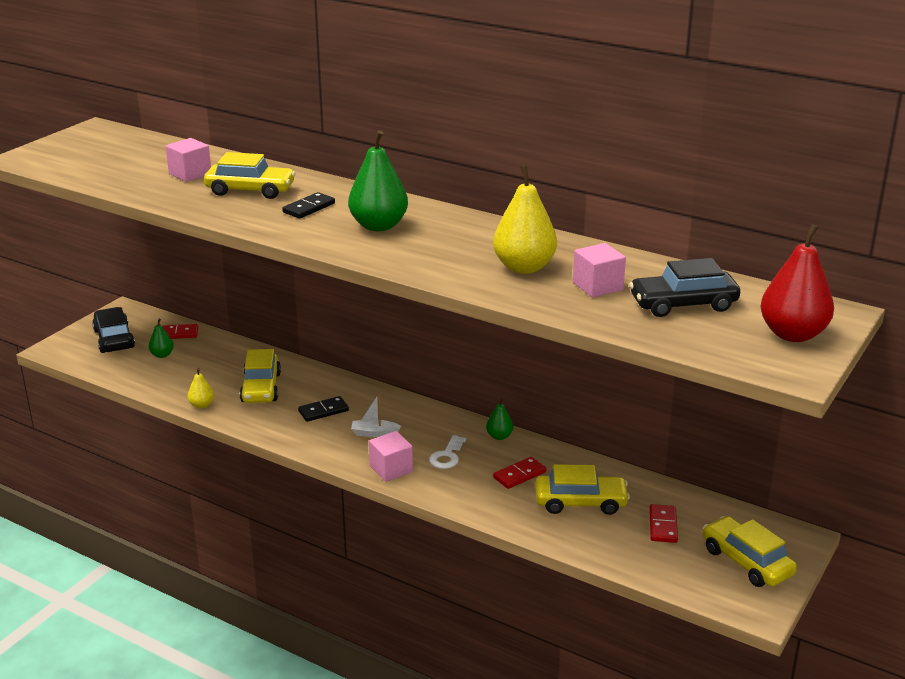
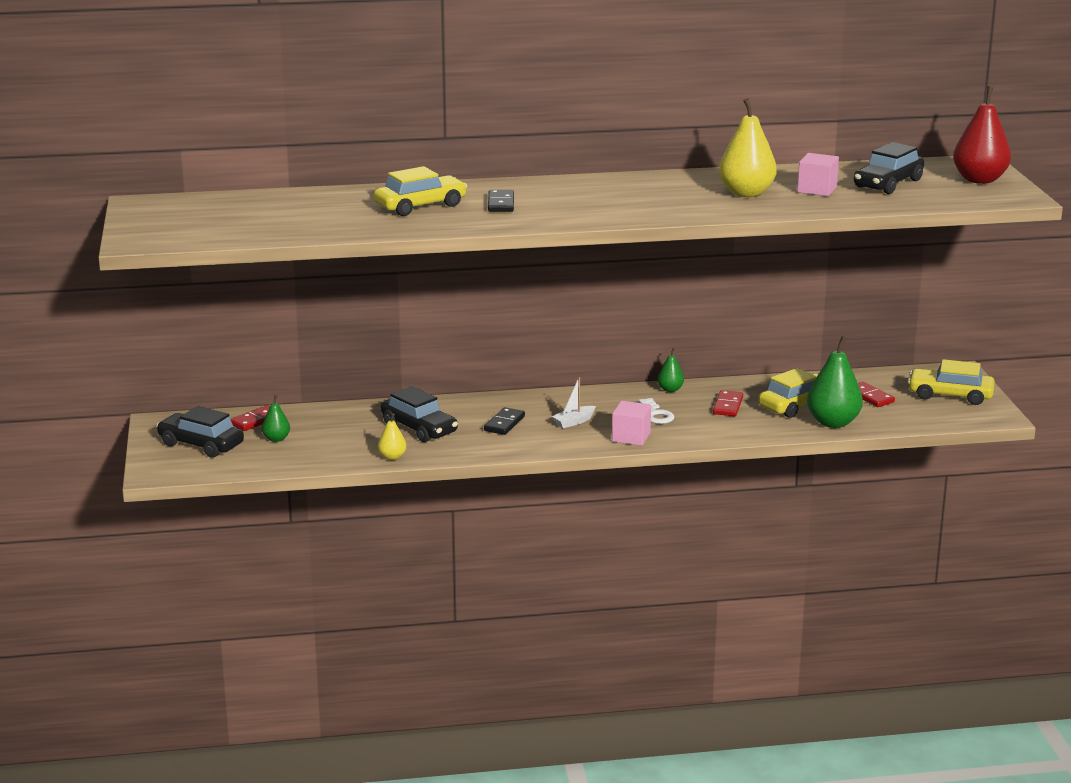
camera: 40 degrees left, 5 degrees down
pink cube [166,138,211,182] -> none
yellow car [240,349,281,403] -> black car [381,386,458,442]
green pear [348,130,408,231] -> green pear moved to [807,336,863,428]

